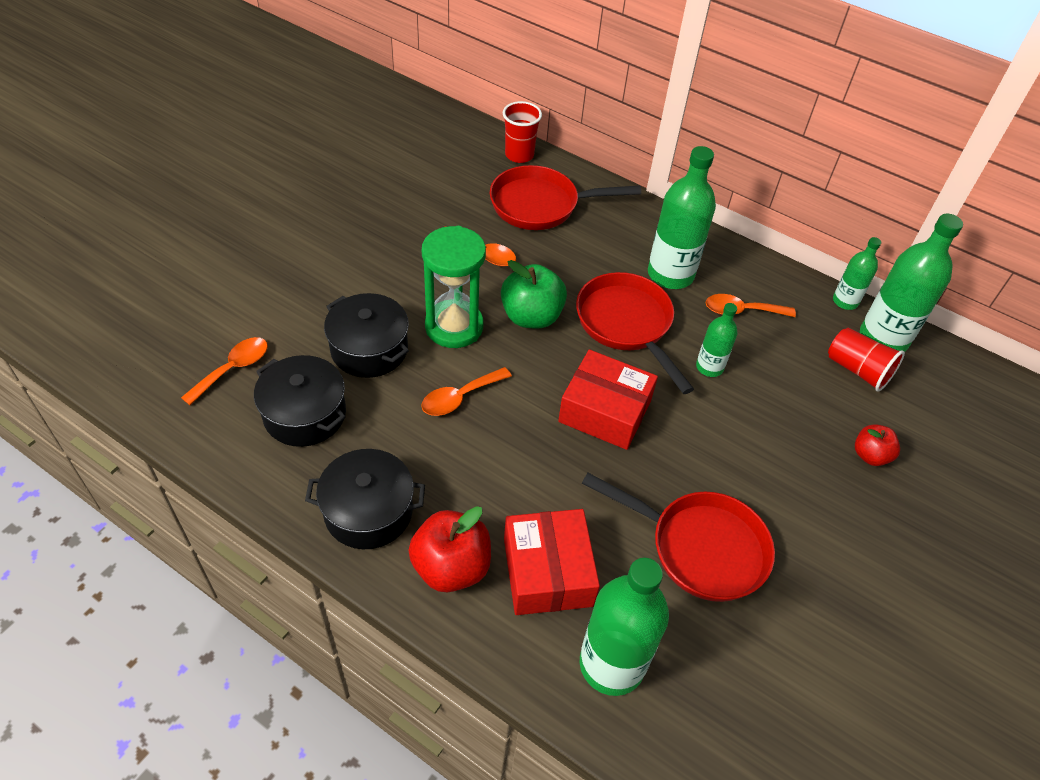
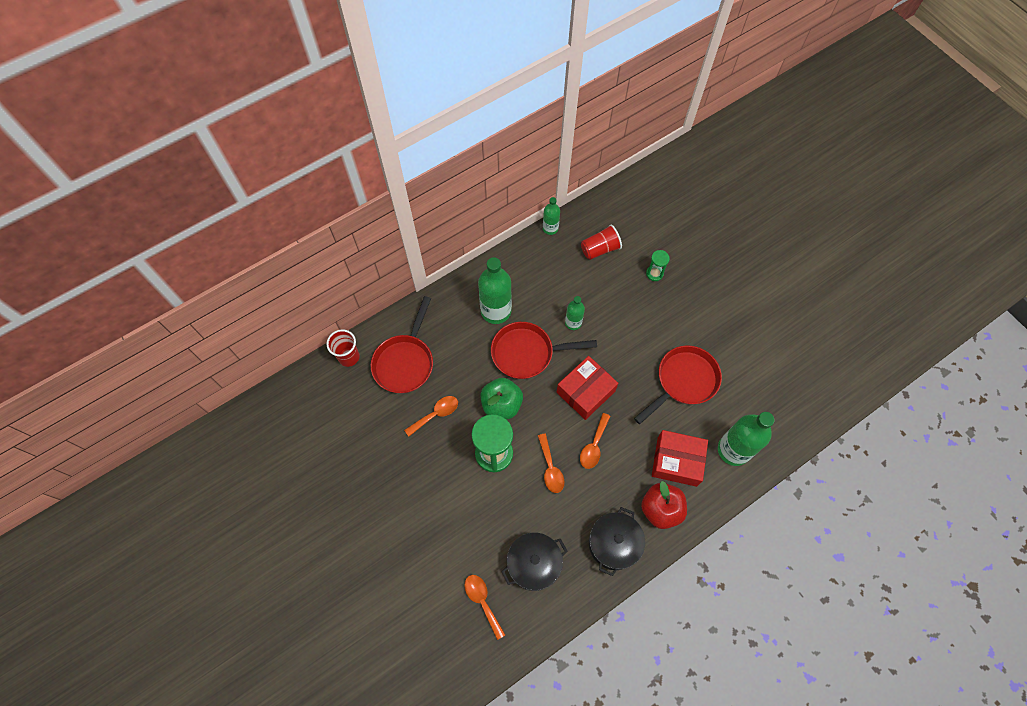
camera: 65 degrees left, 15 degrees up
black pot [324,293,409,378] -> none
orange spoon [706,294,796,317] -> orange spoon moved to [580,413,610,469]
red apple [855,424,900,466] -> green hourglass [646,250,670,281]
green bottle [860,214,963,352] -> none

